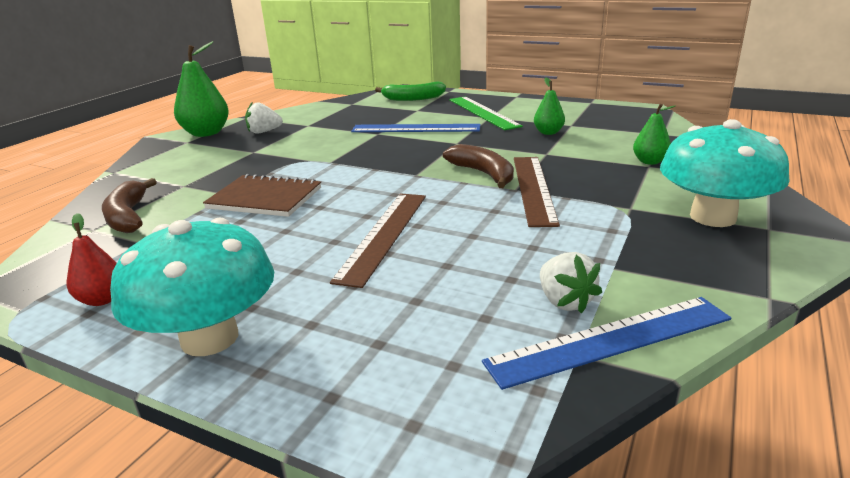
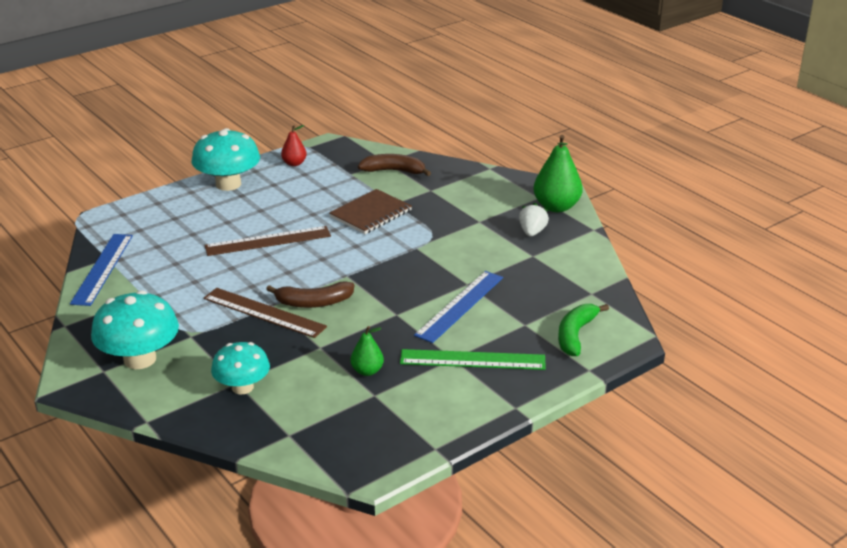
camera: 115 degrees right, 5 degrees up
brown ruler [330,193,426,288] -> brown ruler turned 60 degrees counterclockwise [204,226,331,256]
white strawberry [540,252,602,314] -> none
green pear [633,104,675,165] -> turquoise mushroom [211,342,270,395]

